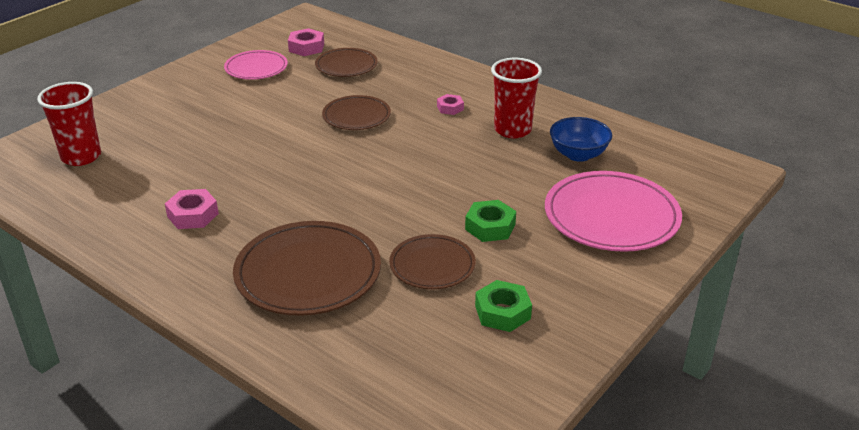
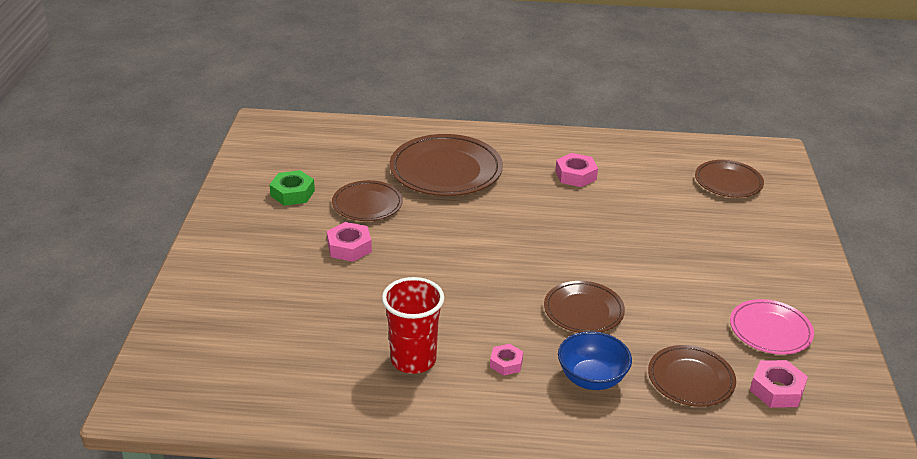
camera: 145 degrees right, 0 degrees up
red cup [37,82,101,166] -> brown plate [695,160,764,198]
green nut [465,200,516,242] -> pink nut [327,222,372,262]
pink plate [545,171,682,252] -> none
blue bowl [550,117,612,162] -> blue bowl moved to [558,331,632,390]

